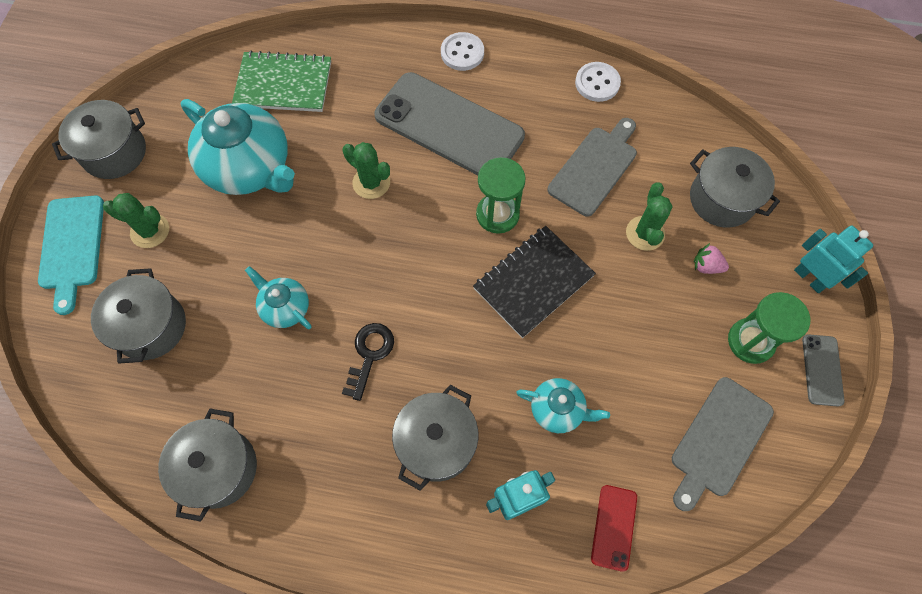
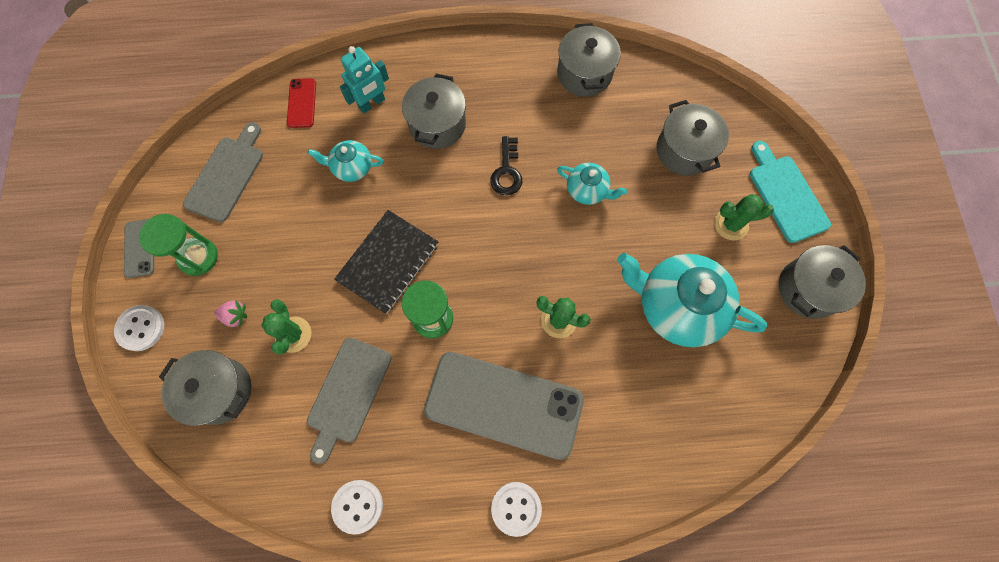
camera: 165 degrees right, 5 degrees up
green notebook [232,51,331,112] -> none
turquoise robot [794,226,873,293] -> white button [114,305,164,351]

